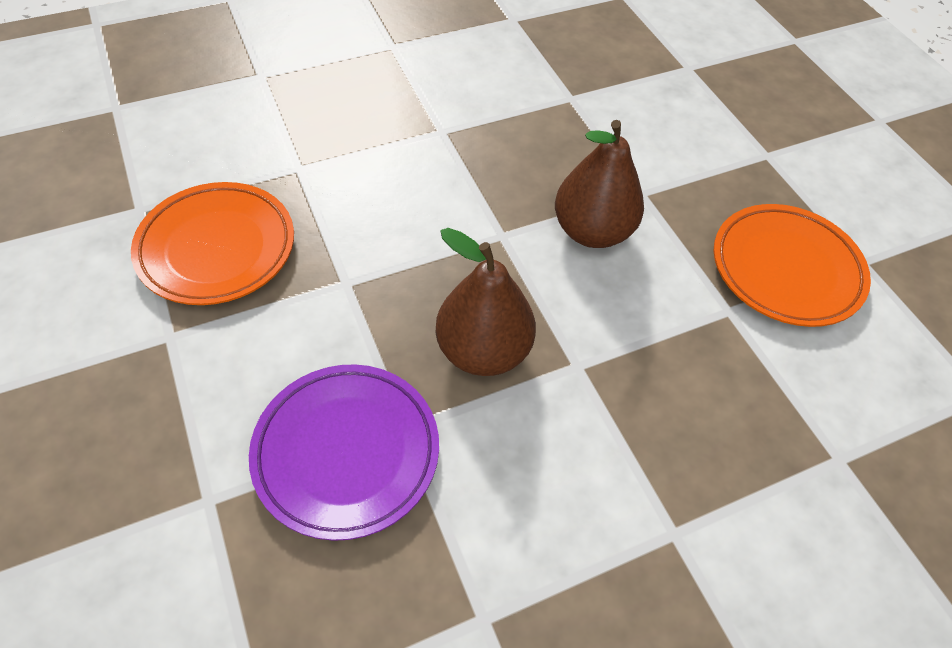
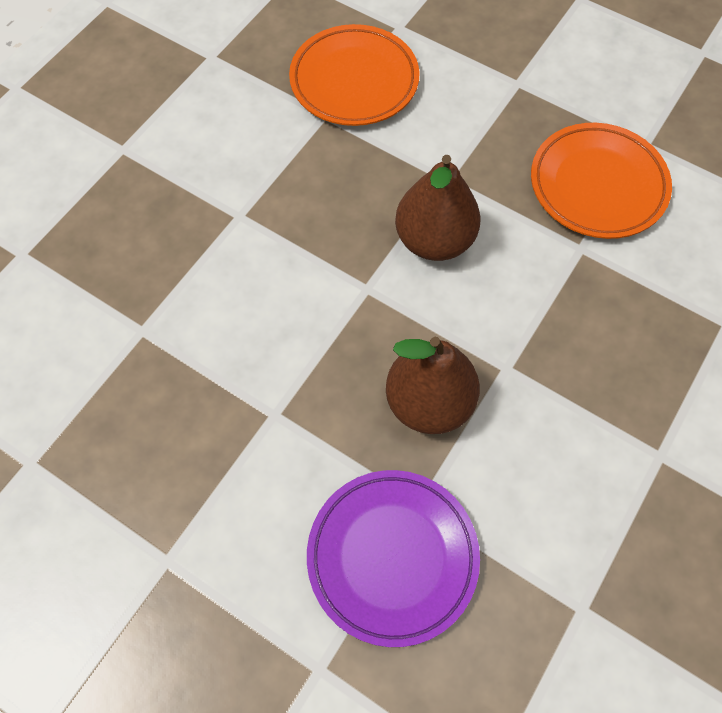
camera: 30 degrees left, 10 degrees up
orange plate [131,182,294,305] -> orange plate moved to [289,24,420,126]

